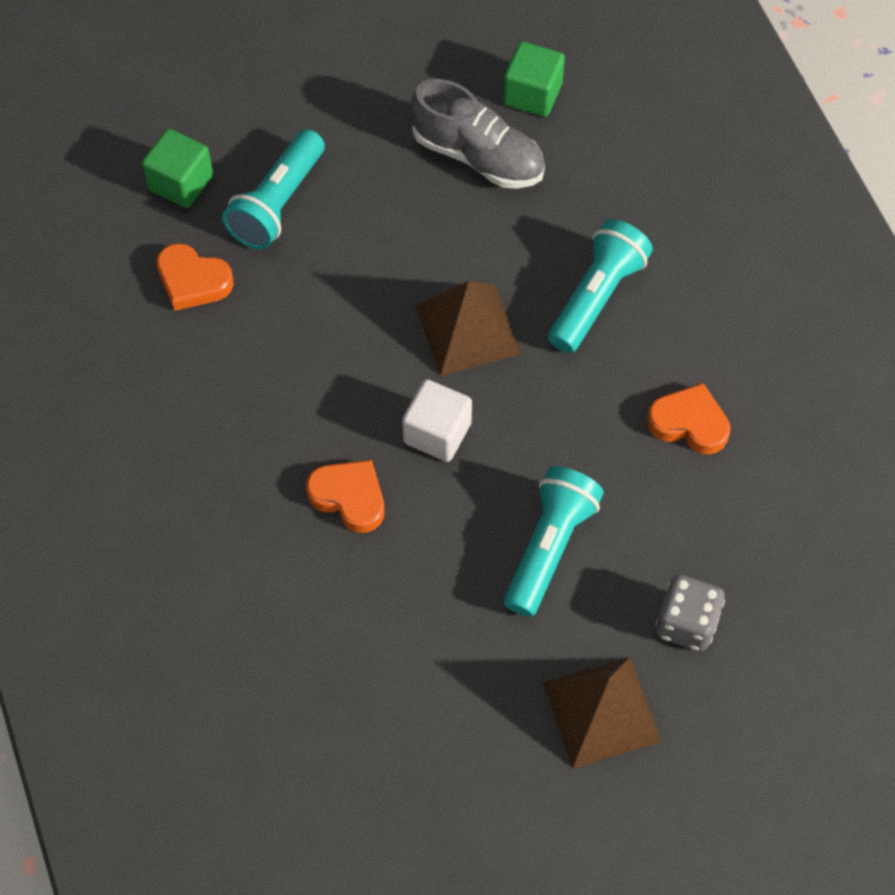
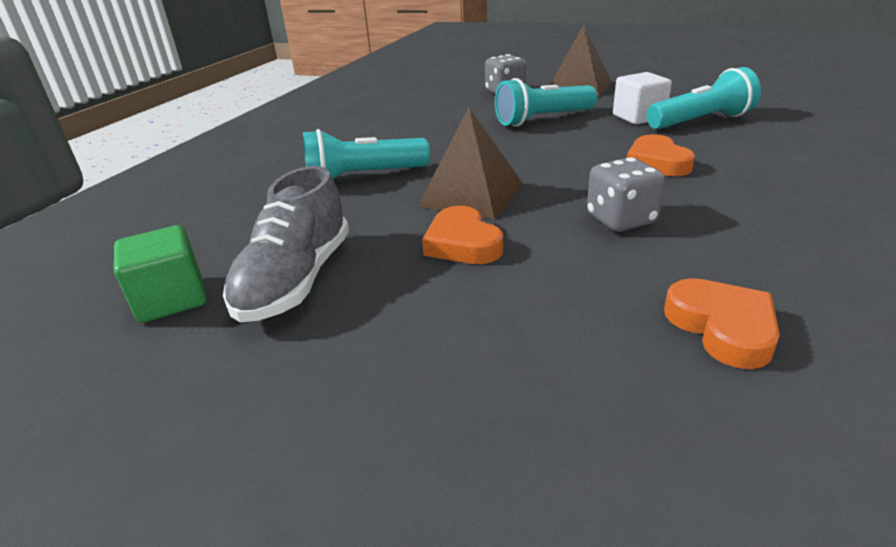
camera: 135 degrees left, 30 degrees down
green cube [142,129,213,208] -> none
turquoise flashlight [222,129,325,249] -> turquoise flashlight moved to [646,67,761,129]
white cube [402,379,472,462] -> white cube moved to [613,72,672,124]
grey shoe [410,79,545,188] -> grey shoe turned 150 degrees counterclockwise [223,166,349,323]
orange heart [647,383,731,454] -> orange heart moved to [422,206,503,264]
none -> grey dice [587,157,665,232]

